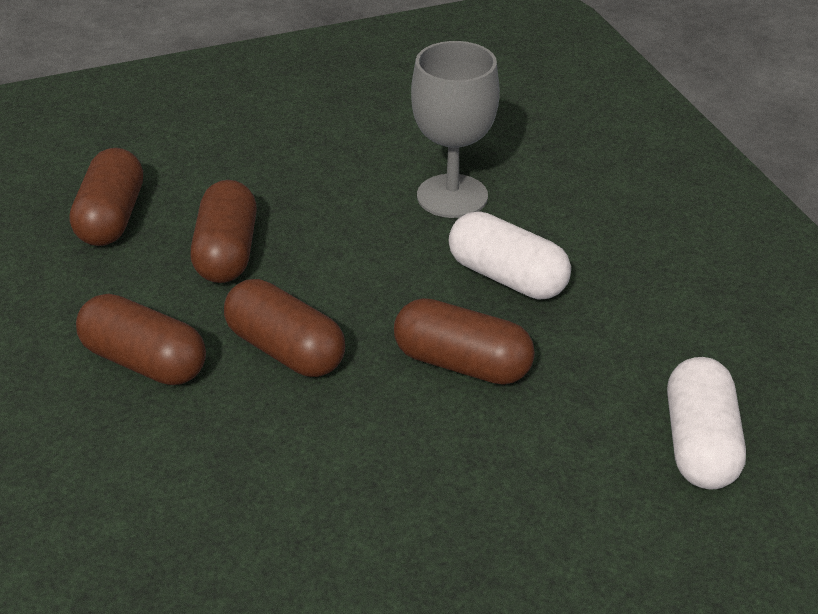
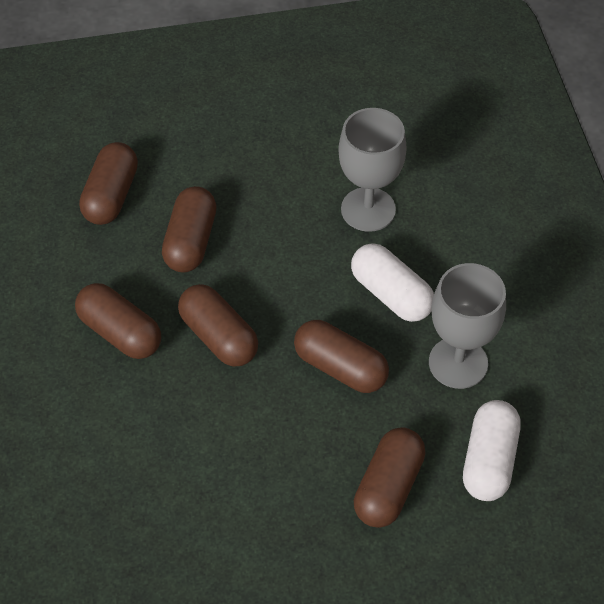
camera: 10 degrees right, 15 degrees up
none -> brown capsule [354,427,426,528]
none -> grey goblet [429,263,506,389]

